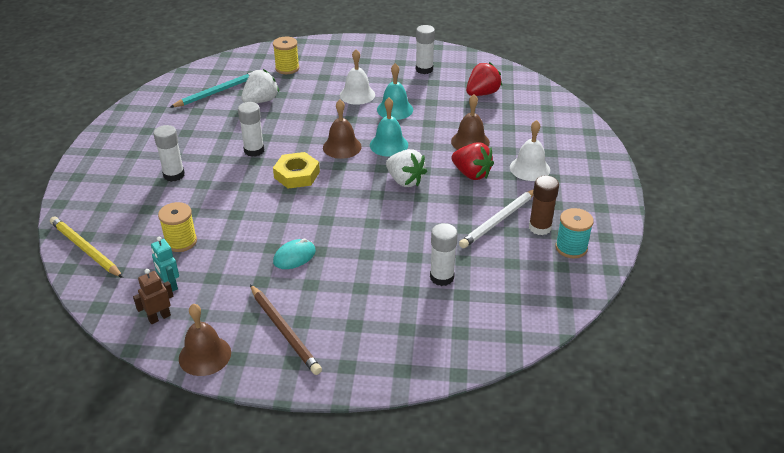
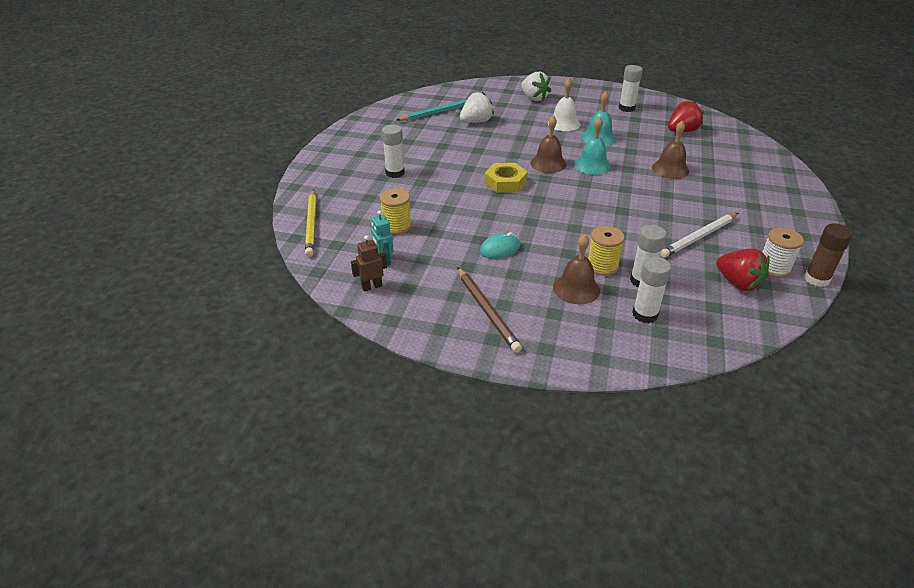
camera: 10 degrees right, 0 degrees up
yellow pencil [50,216,123,278] -> yellow pencil turned 150 degrees counterclockwise [305,190,316,257]
brown bell [179,304,231,376] -> brown bell moved to [553,234,600,304]
white glue stick [238,102,264,157] -> white glue stick moved to [632,257,671,323]
yellow spool [273,37,299,74] -> yellow spool moved to [588,226,625,276]
white strawberry [386,149,427,187] -> white strawberry moved to [521,72,551,101]
red strawberry [451,143,494,180] -> red strawberry moved to [716,248,770,291]
white bell [510,120,550,181] -> none
brown glue stick [529,175,559,235] -> brown glue stick moved to [804,223,853,287]
turquoise spool [555,208,594,258] -> white spool [763,228,804,278]

